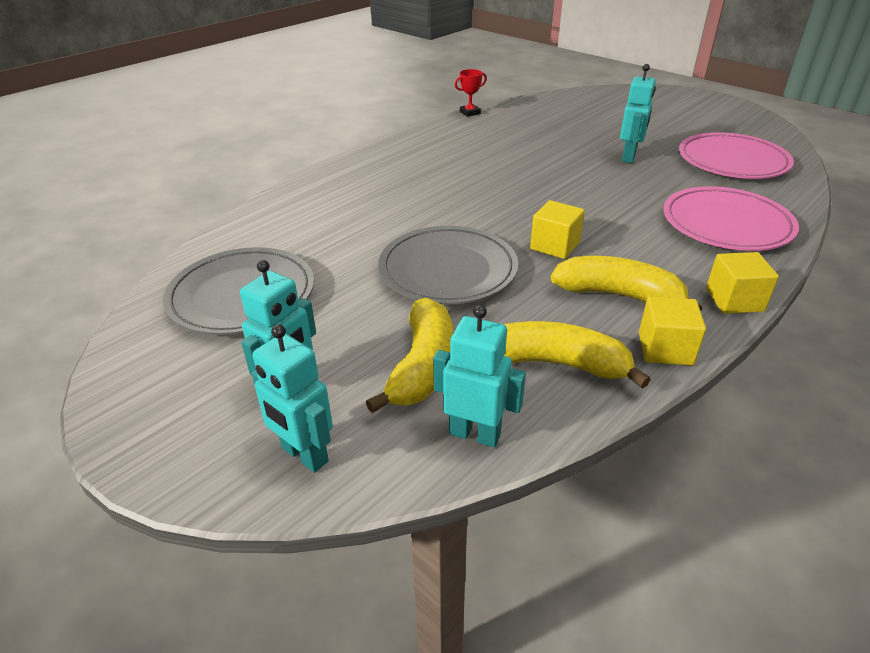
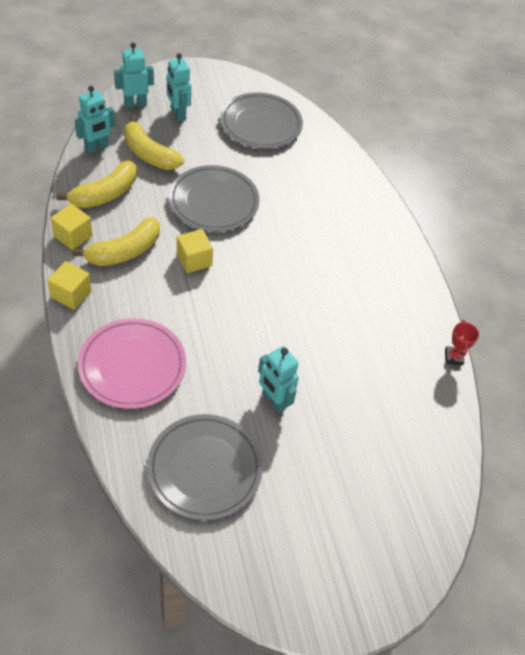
camera: 115 degrees right, 15 degrees up
pink plate [679,132,794,179] -> grey plate [147,414,263,520]

